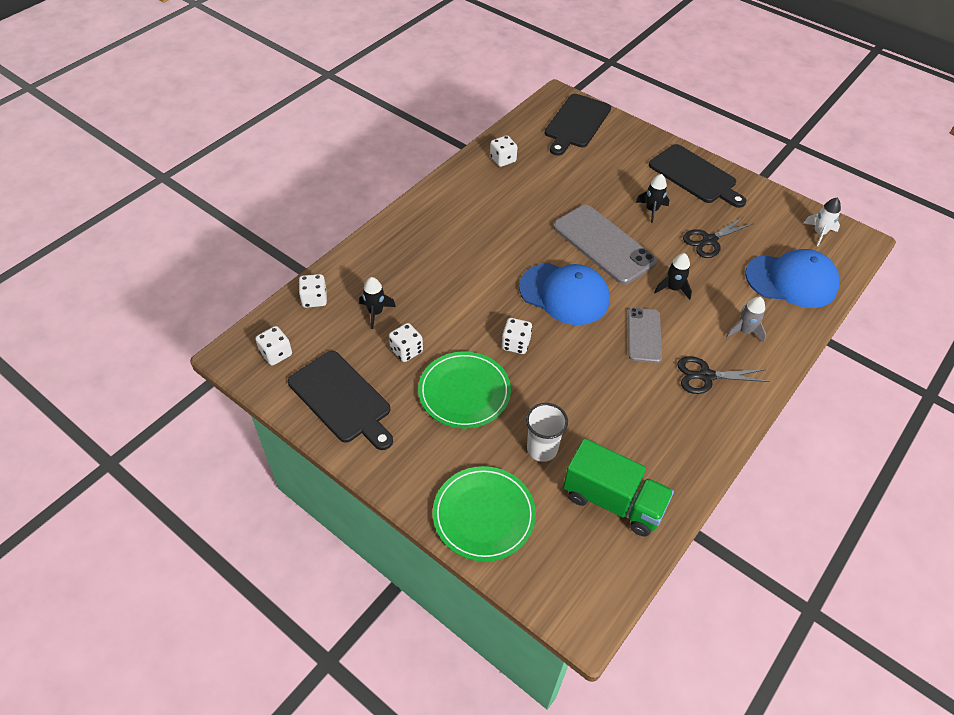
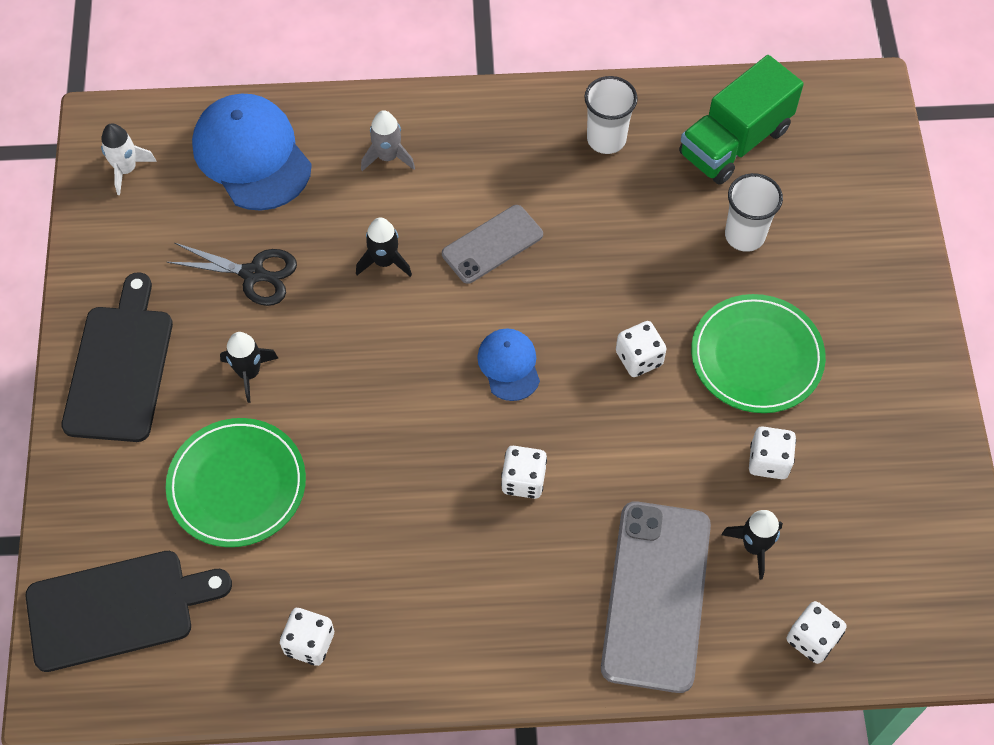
camera: 130 degrees left, 10 degrees up
white dice [255,326,292,365] -> white dice moved to [501,446,547,499]
black cutting board [288,351,393,450] -> none
green plate [433,466,536,561] -> green plate moved to [166,418,306,547]
blue cap [519,263,610,325] -> blue cap [477,328,540,401], size x0.54
grey phone [553,205,657,285] -> grey phone moved to [601,501,711,693]
green truck [563,438,674,537] -> green truck turned 120 degrees counterclockwise [679,55,804,185]
black scissors [677,356,770,394] -> none
none -> white cup [584,76,638,154]

